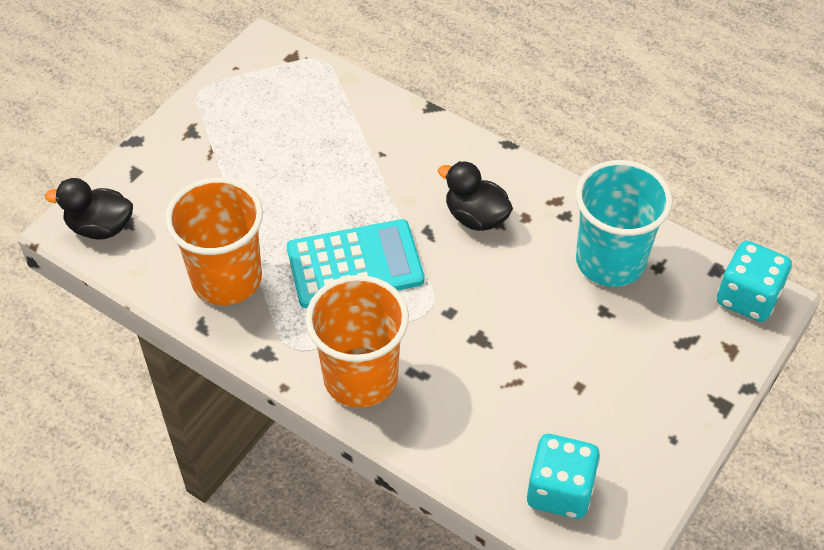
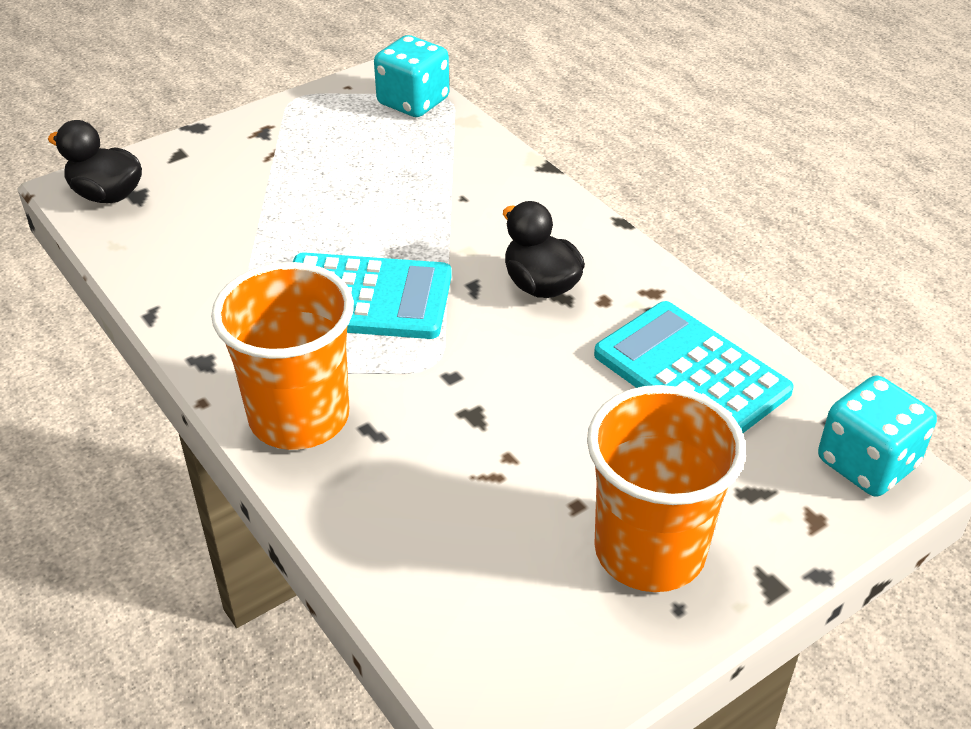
camera: 20 degrees right, 10 degrees down
orange cup [165,178,263,305] -> orange cup moved to [587,385,746,592]
turquoise dice [527,434,600,519] -> turquoise dice moved to [374,35,449,117]
turquoise cup [576,160,673,287] -> turquoise calculator [594,301,794,433]

